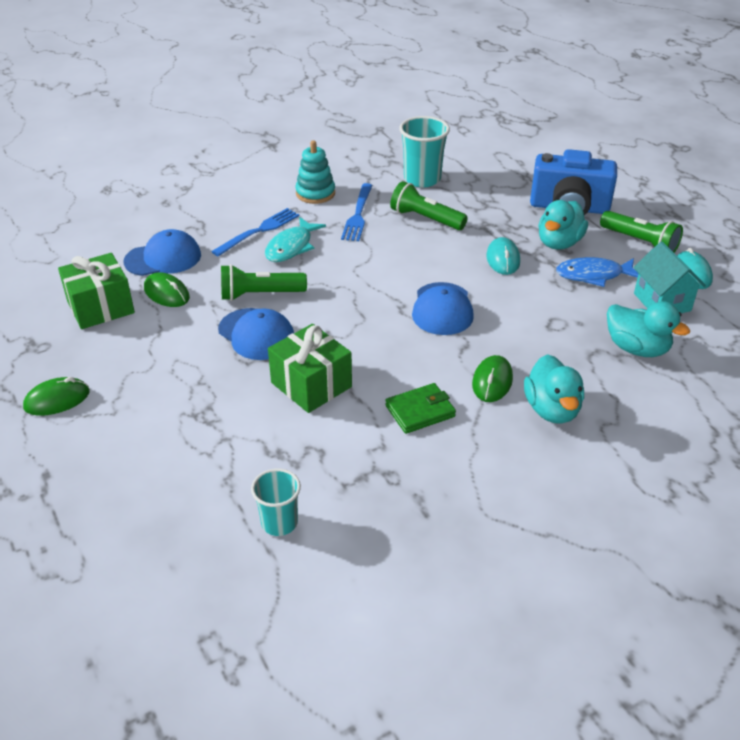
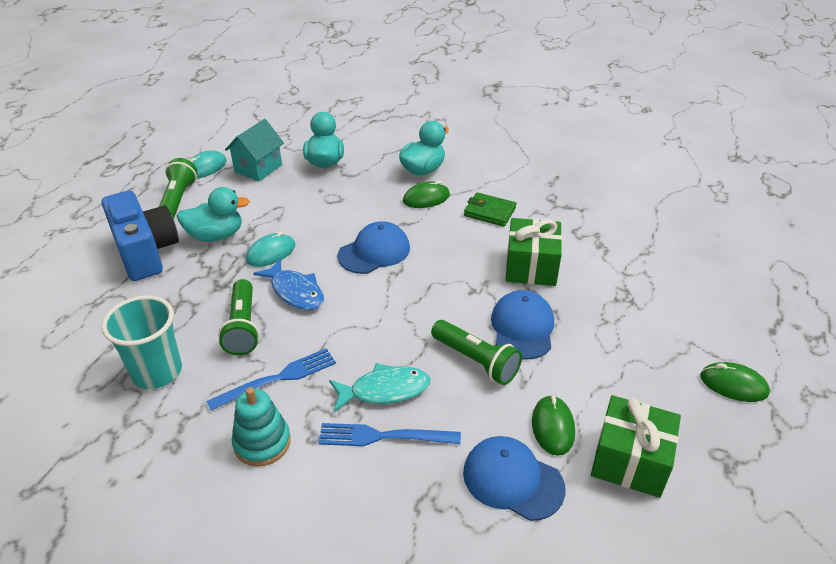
camera: 130 degrees left, 0 degrees up
turquoise cup [251,469,301,536] -> none
blue fish [556,257,639,287] -> blue fish moved to [253,258,324,310]

